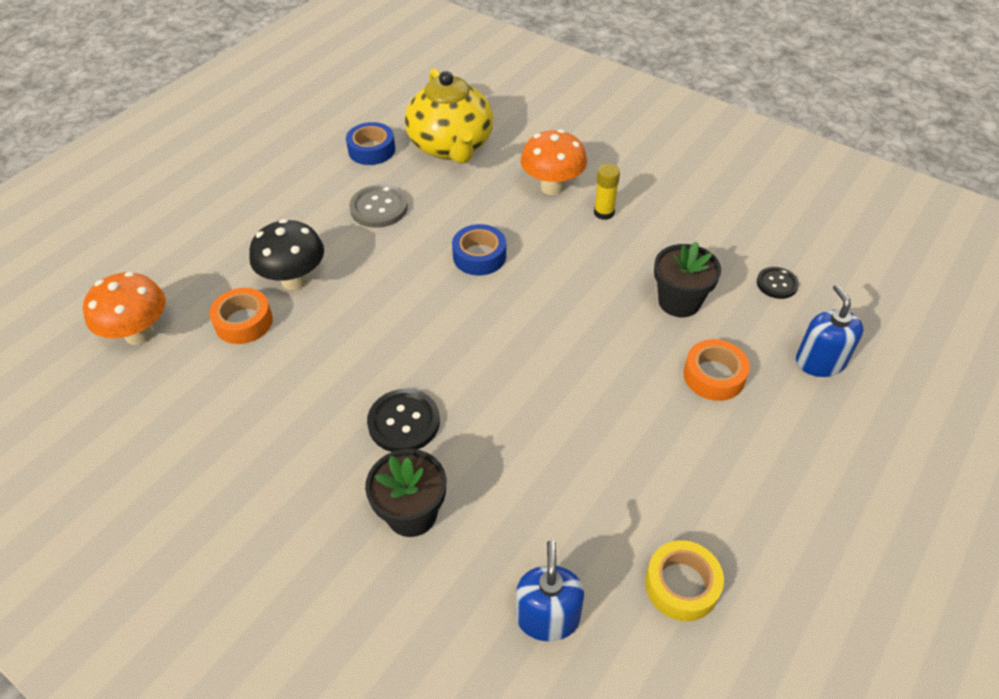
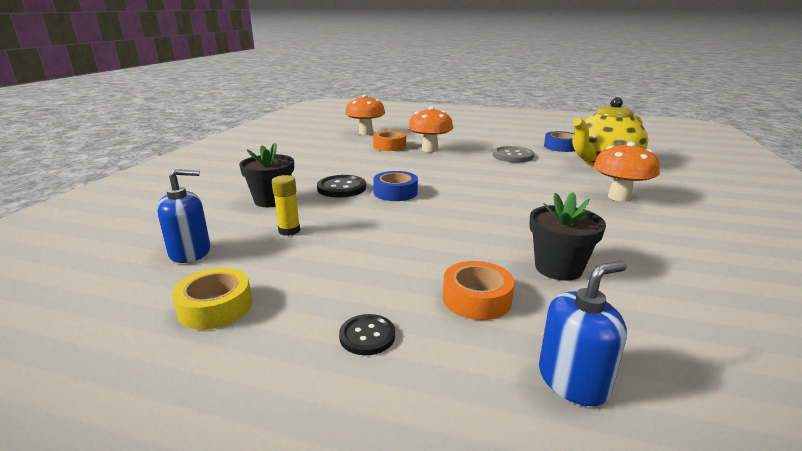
camera: 70 degrees right, 25 degrees down
black mushroom [249,219,324,290] -> orange mushroom [408,107,453,152]
blue tape [452,224,506,275] -> blue tape moved to [373,171,418,201]
yellow glue stick [594,164,620,220] -> yellow glue stick moved to [272,175,300,236]
black button [757,267,799,299] -> black button moved to [339,314,395,355]

